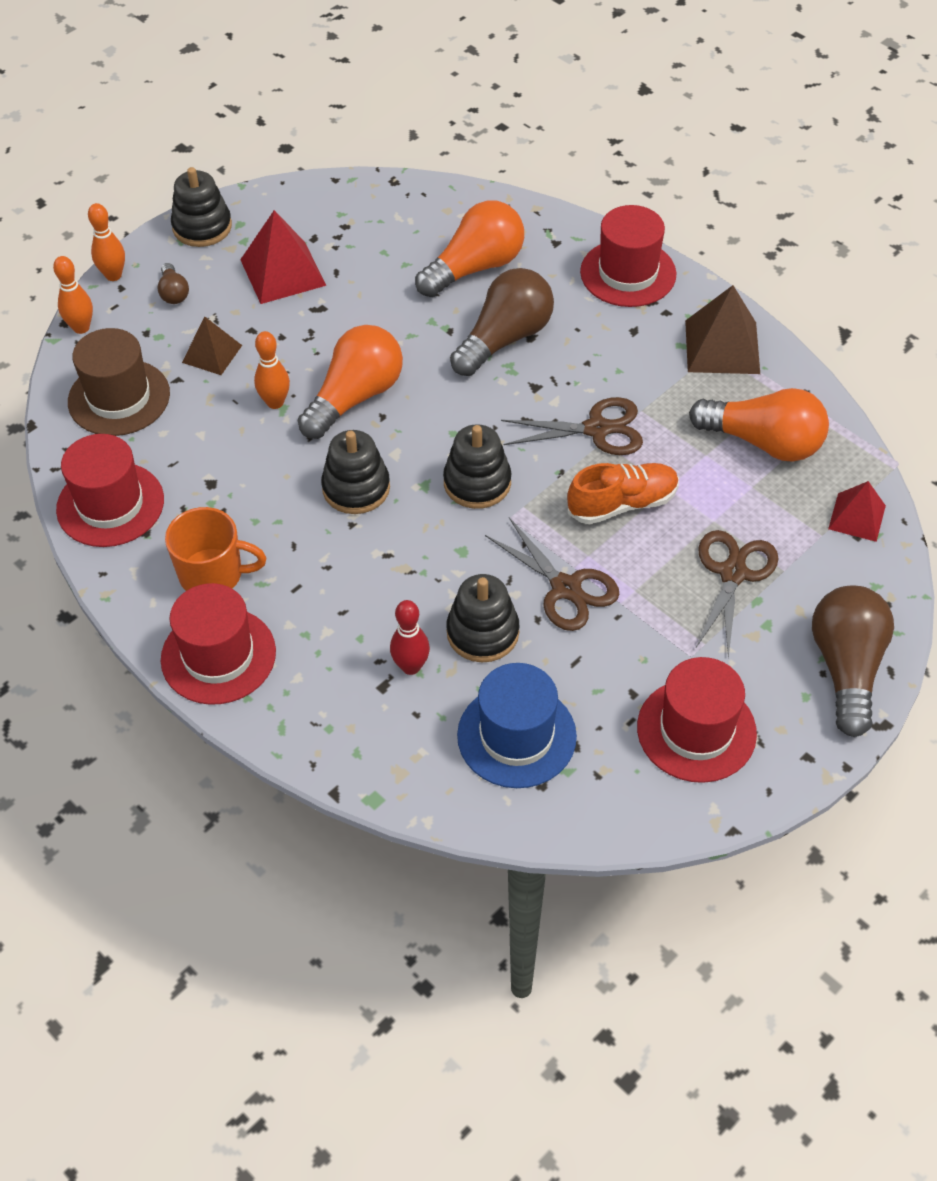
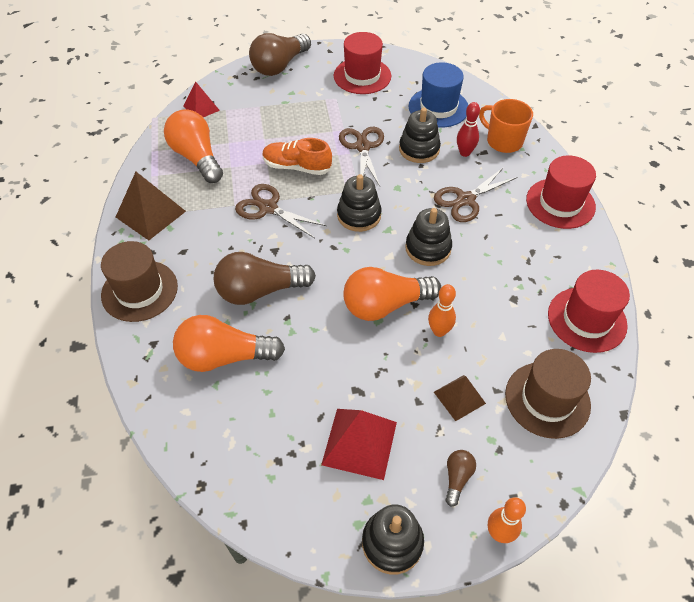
camera: 145 degrees left, 0 degrees up
orange bowling pin [53,256,93,334] -> none
orange mug [165,507,267,591] -> orange mug moved to [479,99,533,153]
red hat [580,205,676,307] -> brown hat [101,241,178,322]
brown scissors [695,530,778,658] -> brown scissors moved to [434,167,518,222]

